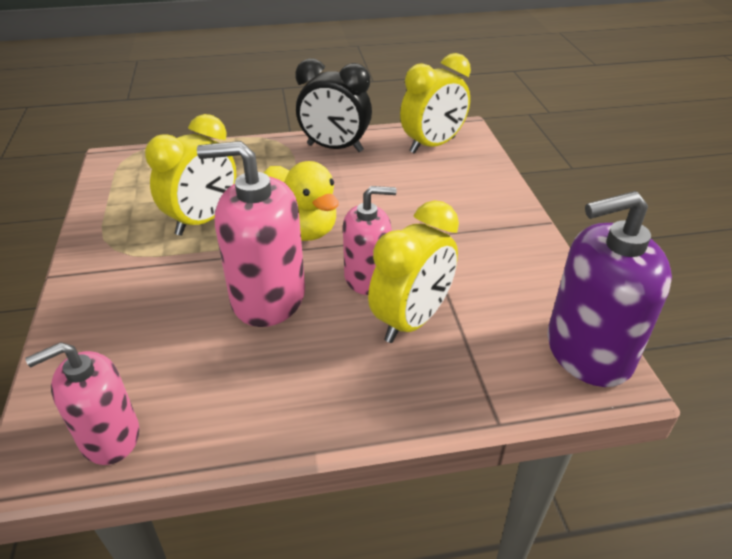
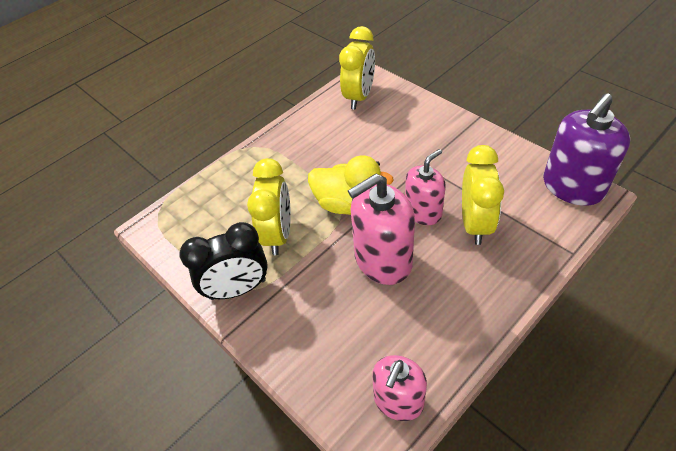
camera: 30 degrees left, 10 degrees up
black clock [295,58,372,152] -> black clock moved to [179,222,268,300]

